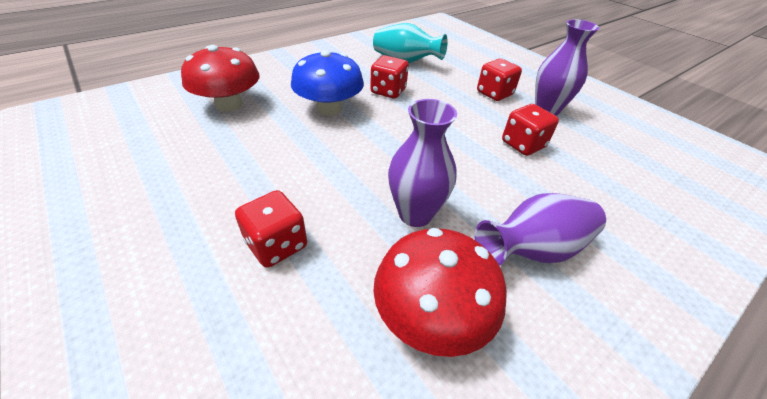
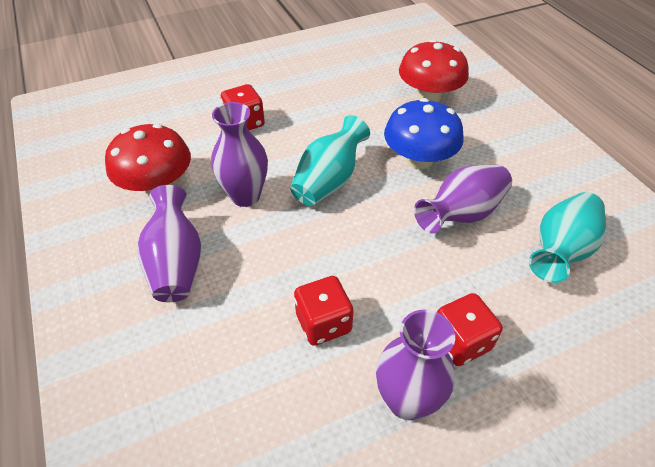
camera: 105 degrees right, 5 degrees up
red dice [370,55,409,98] -> purple vase [414,165,512,234]
none -> turquoise vase [290,115,370,206]

